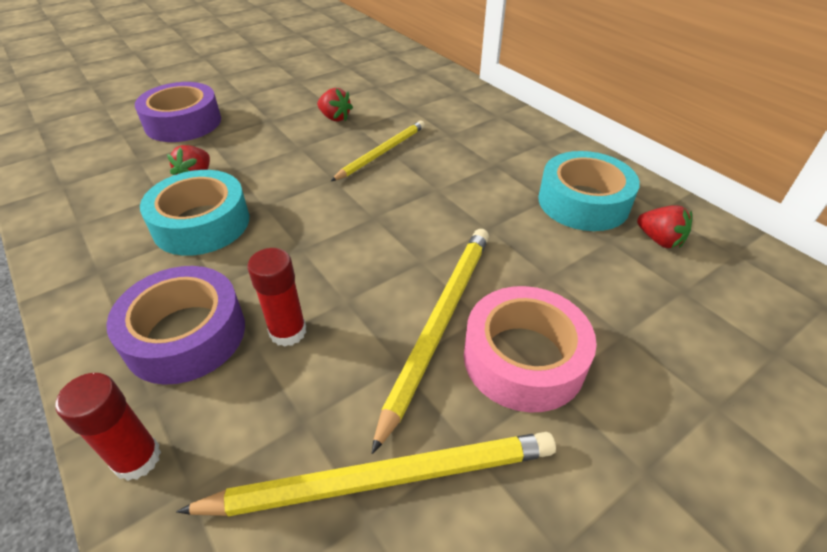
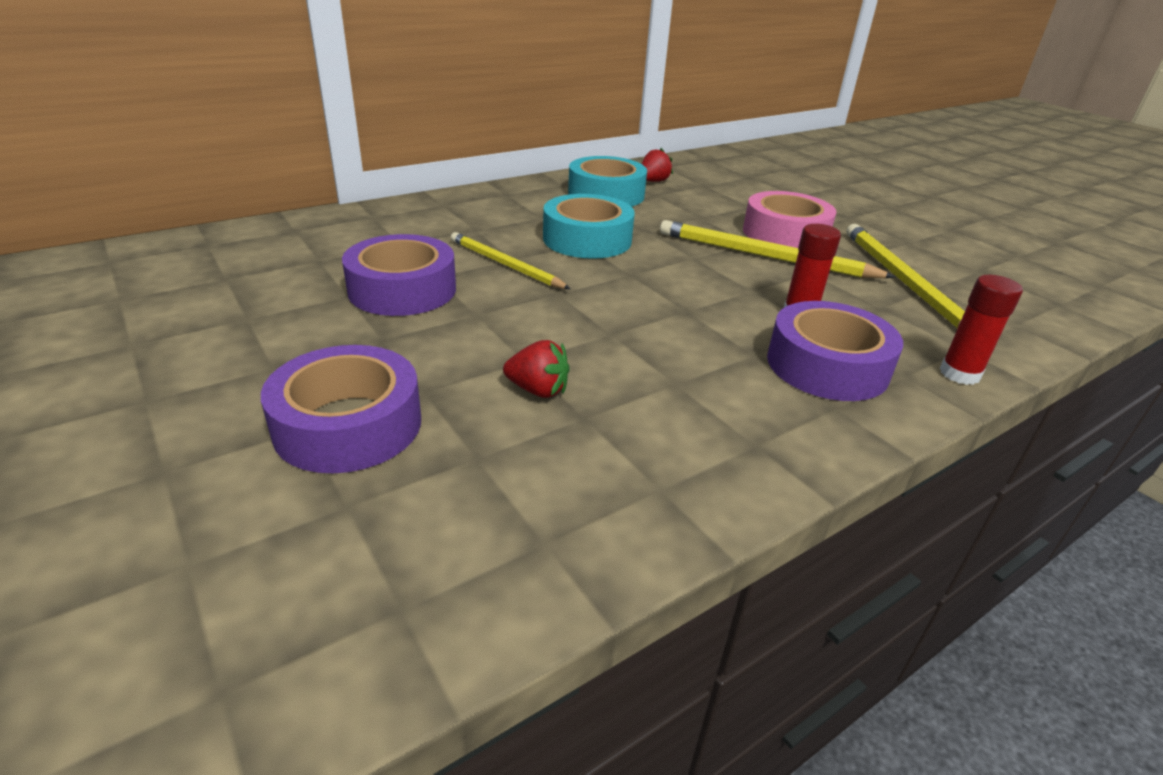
camera: 90 degrees left, 10 degrees down
turquoise tape [140,170,249,256] -> turquoise tape moved to [543,194,635,259]
red strawberry [317,88,353,122] -> purple tape [342,234,456,316]

